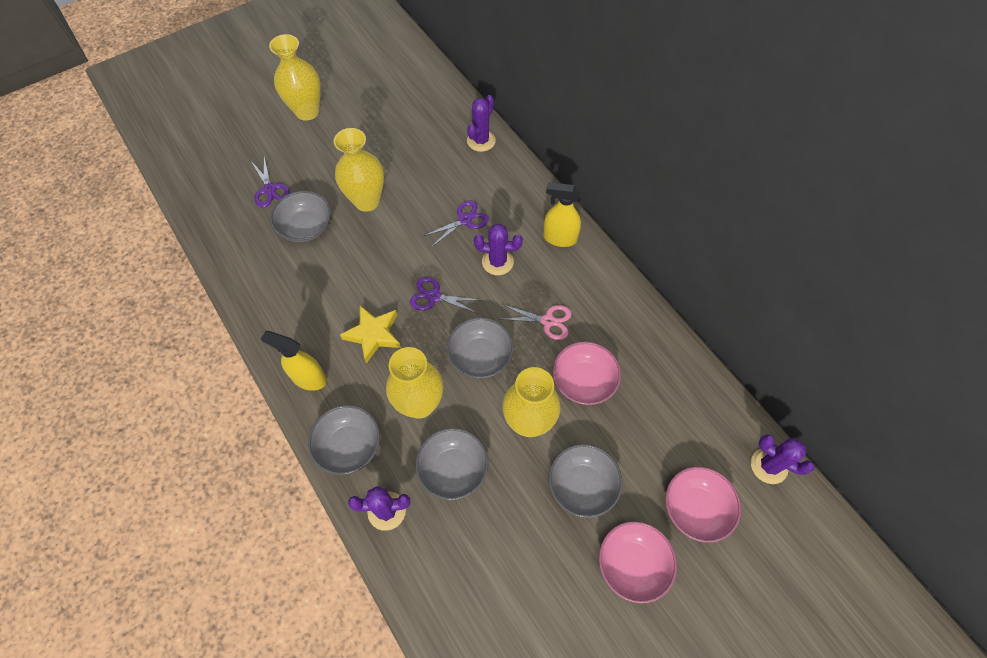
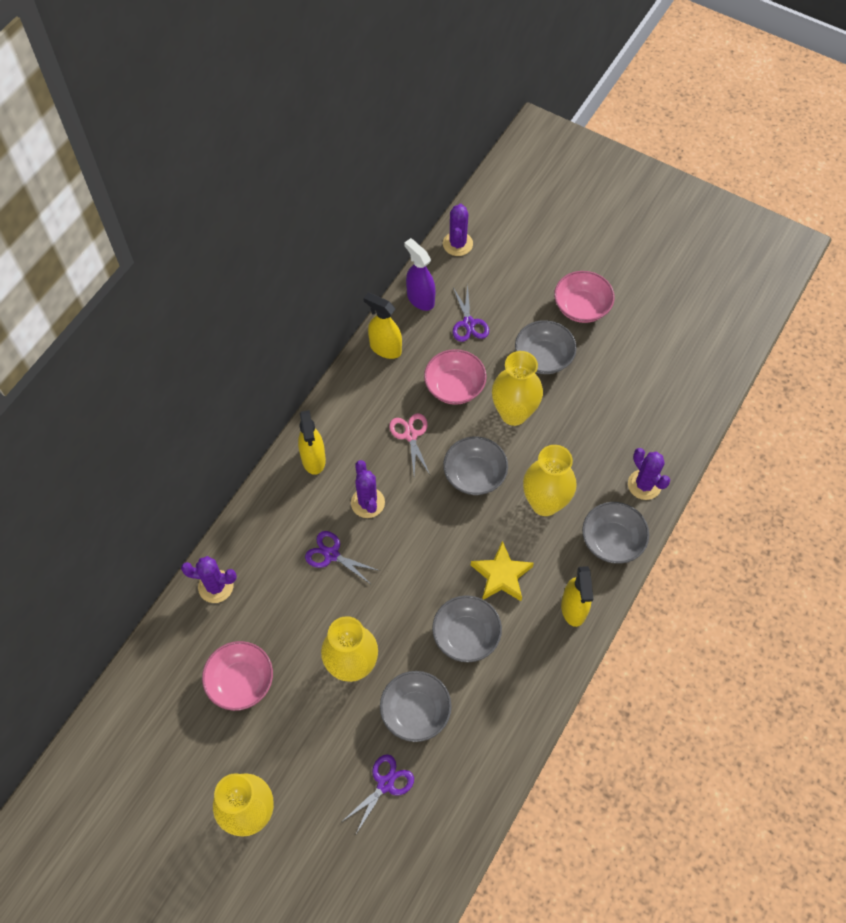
camera: 115 degrees left, 0 degrees up
purple scissors [410,277,480,313] -> purple scissors moved to [453,285,489,342]
grey bowl [416,428,488,500] -> grey bowl moved to [432,595,502,662]
pink bowl [665,467,741,543] -> pink bowl moved to [202,641,273,711]
none -> yellow spray bottle [363,292,402,359]
none -> purple spray bottle [404,238,436,311]

